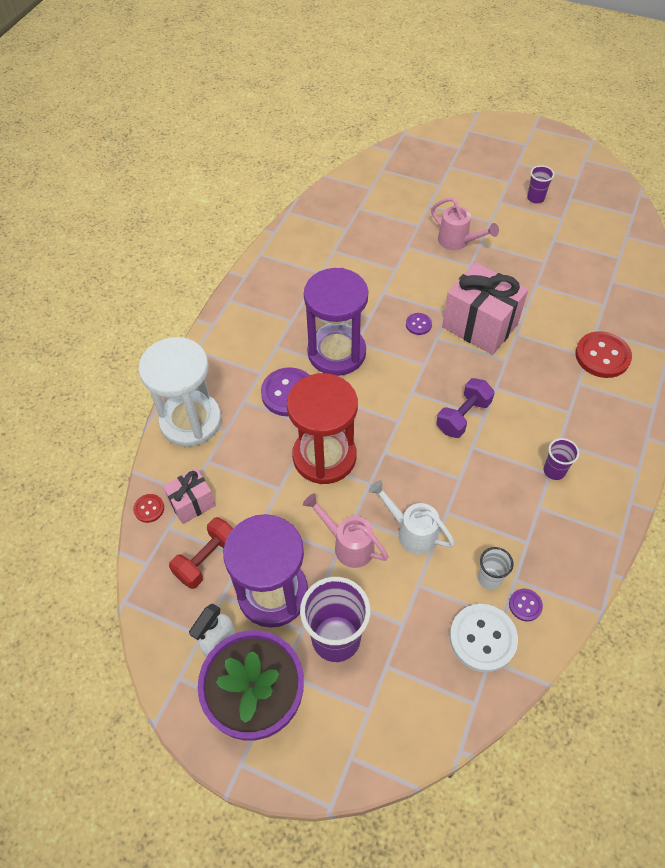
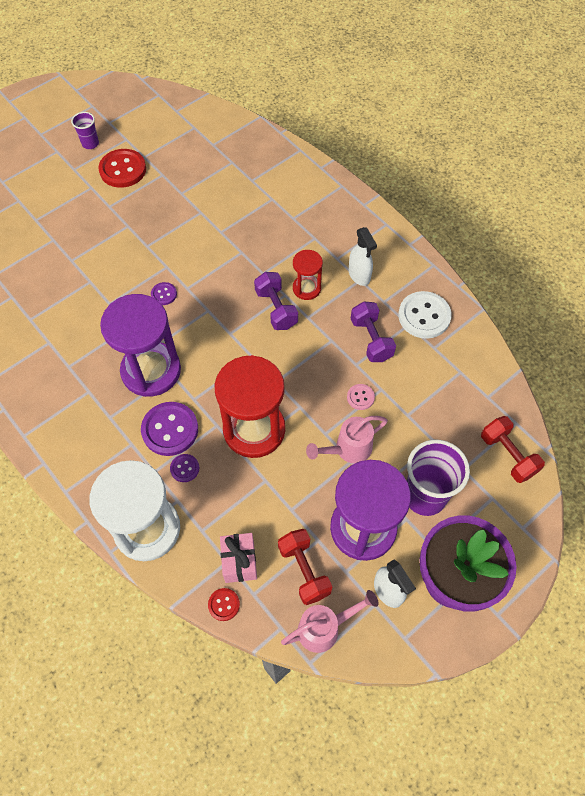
camera: 65 degrees left, 5 degrees up
white watering can [369,480,455,555] -> pink button [347,384,375,410]
pink watering can [431,197,499,250] -> pink watering can moved to [281,590,379,653]
pink gift [442,262,528,355] -> none
white button [450,604,518,672] -> white button moved to [398,291,452,339]
white cup [478,547,513,590] -> none
purple button [509,589,543,621] -> purple button moved to [170,454,199,482]
purple cup [544,438,579,480] -> white spray bottle [349,227,377,286]
red button [575,331,632,378] -> red button moved to [98,149,146,188]
none -> red hourglass [293,250,323,300]
none -> purple dumbbell [351,302,396,362]
none -> red dumbbell [481,416,545,483]

